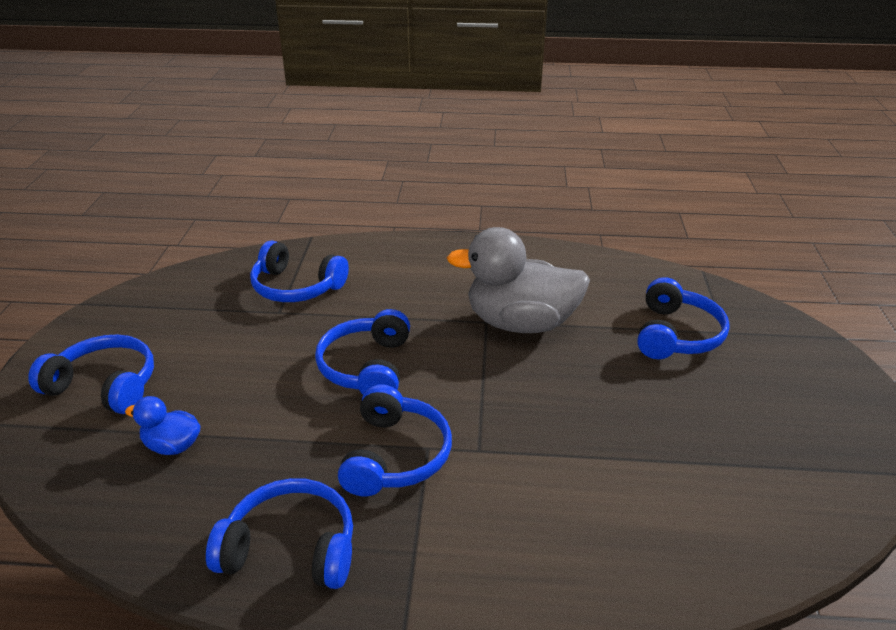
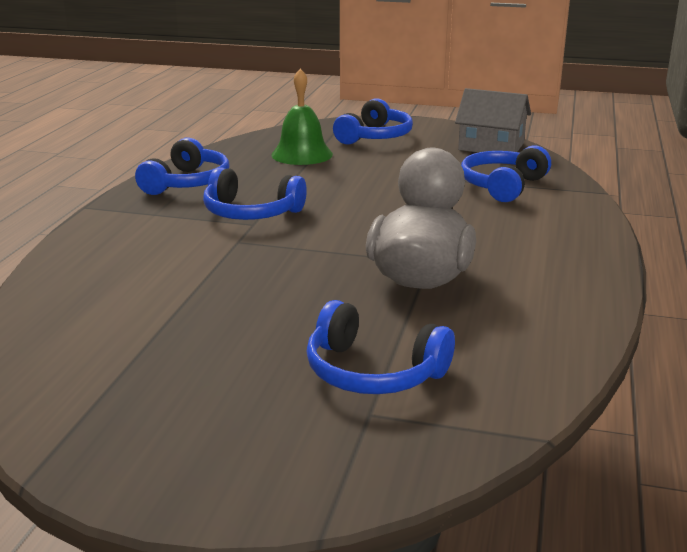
camera: 100 degrees right, 10 degrees down
blue duck [125,396,200,455] -> green bell [271,69,333,165]
blue headphones [315,309,410,395] -> none
none -> grey house [455,88,531,153]

